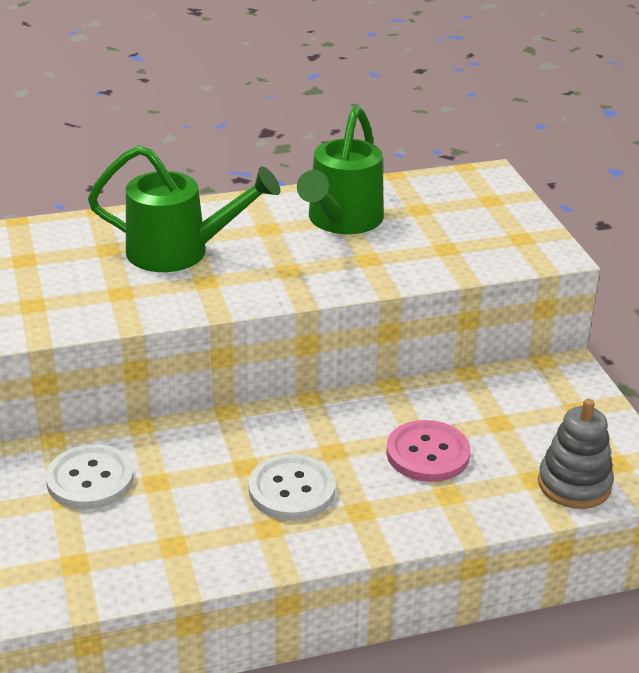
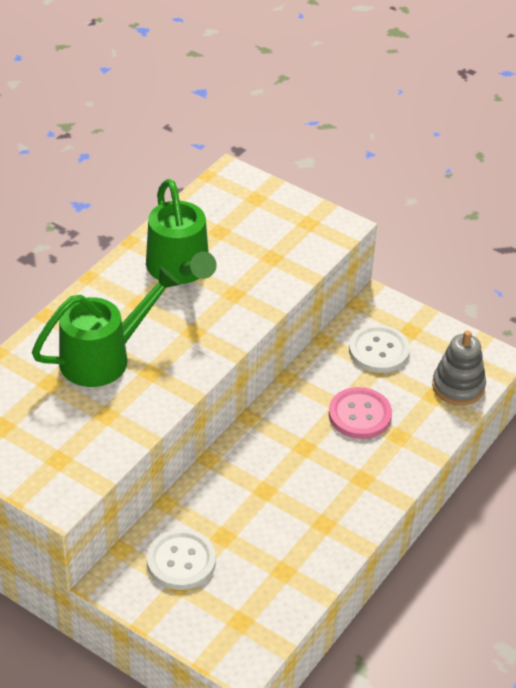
camera: 40 degrees left, 10 degrees up
white button [249,454,335,520] -> white button moved to [349,325,410,373]

